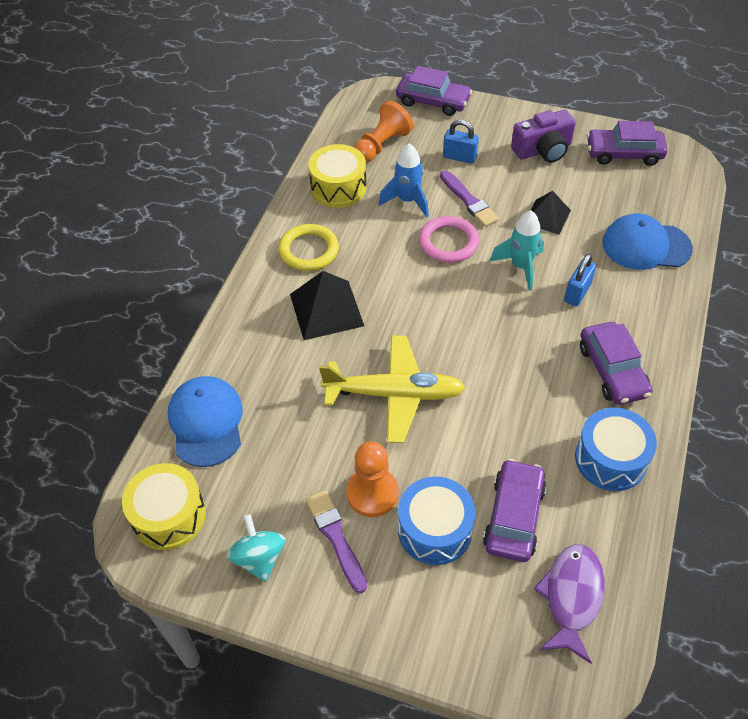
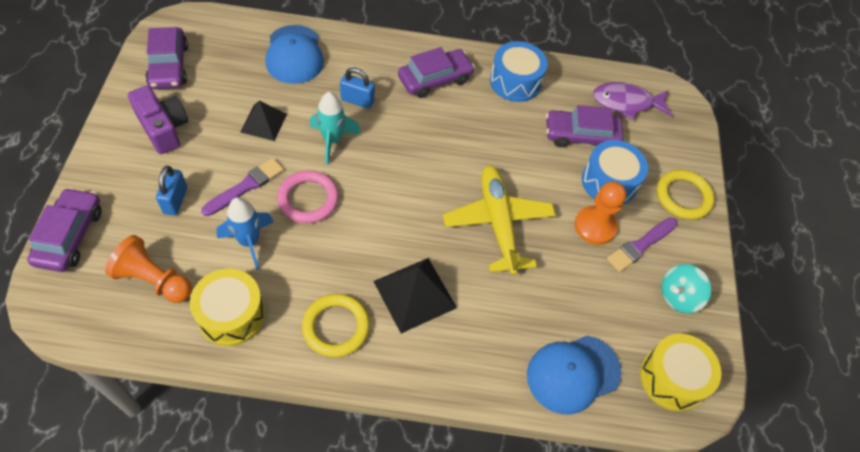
camera: 110 degrees left, 5 degrees up
none -> yellow ring [657,170,715,220]

